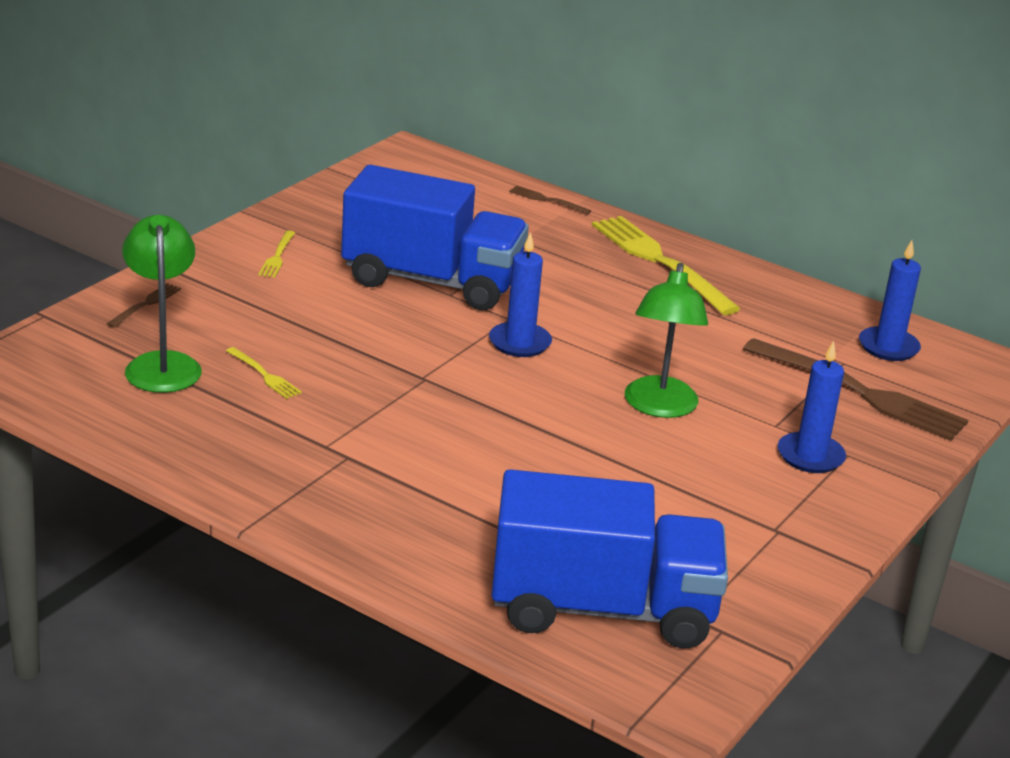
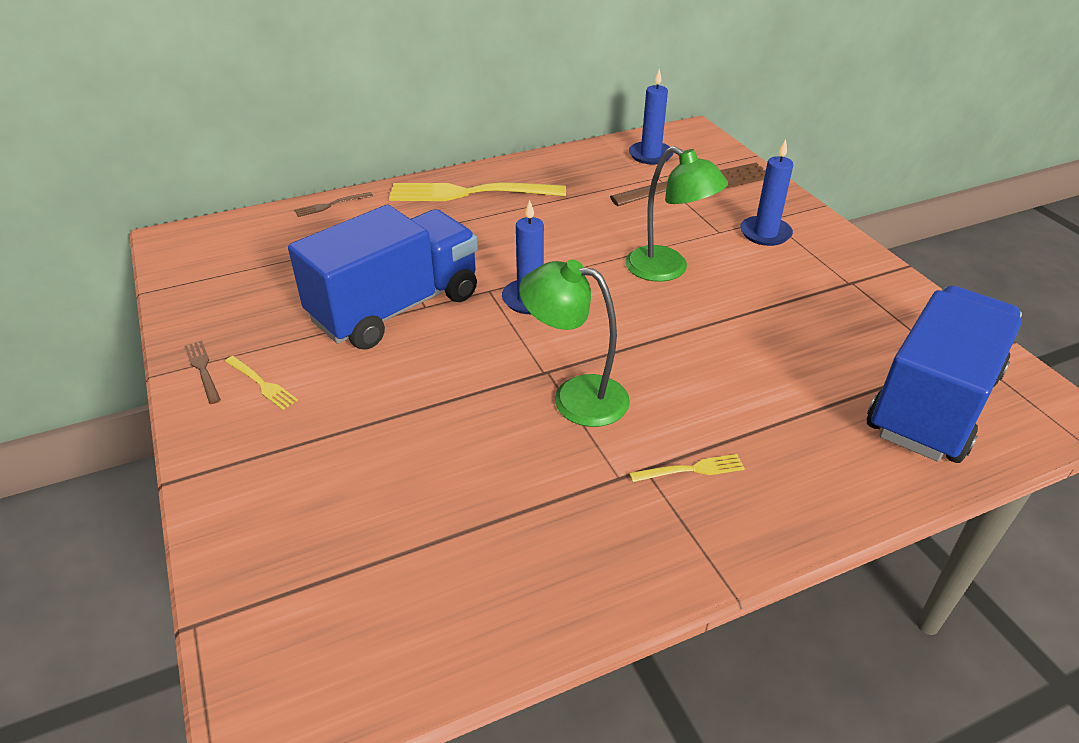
camera: 55 degrees left, 10 degrees up
brown fork [107,283,181,328] -> brown fork moved to [184,341,221,404]
green lamp [122,215,202,393] -> green lamp moved to [519,259,630,427]
yellow fork [226,347,302,399] -> yellow fork moved to [629,454,745,482]

